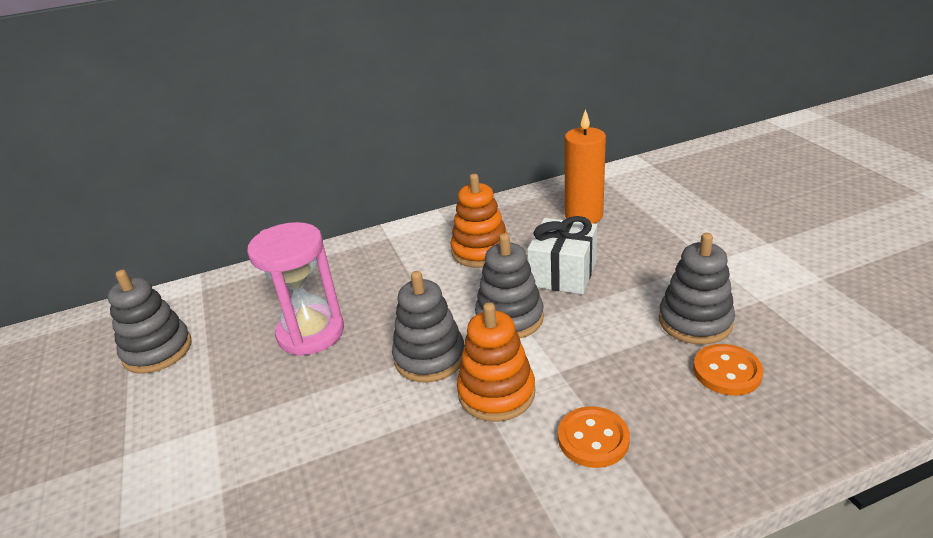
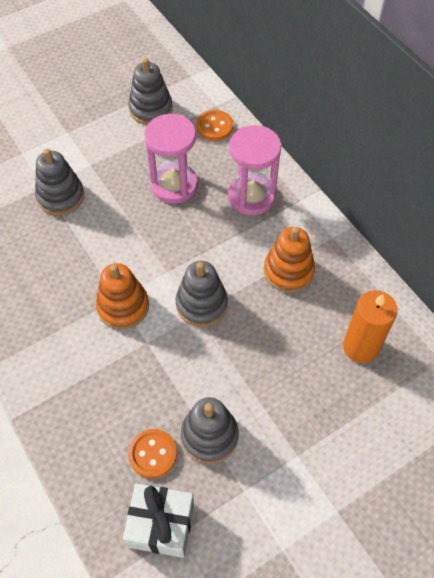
camera: 75 degrees right, 25 degrees up
grey stacking toy [392,271,464,382] -> grey stacking toy moved to [35,149,84,215]
white gift [527,216,597,294] -> white gift moved to [123,484,194,558]
orange button [558,406,630,468] -> orange button moved to [197,110,233,141]
none -> pink hourglass [228,125,282,215]

